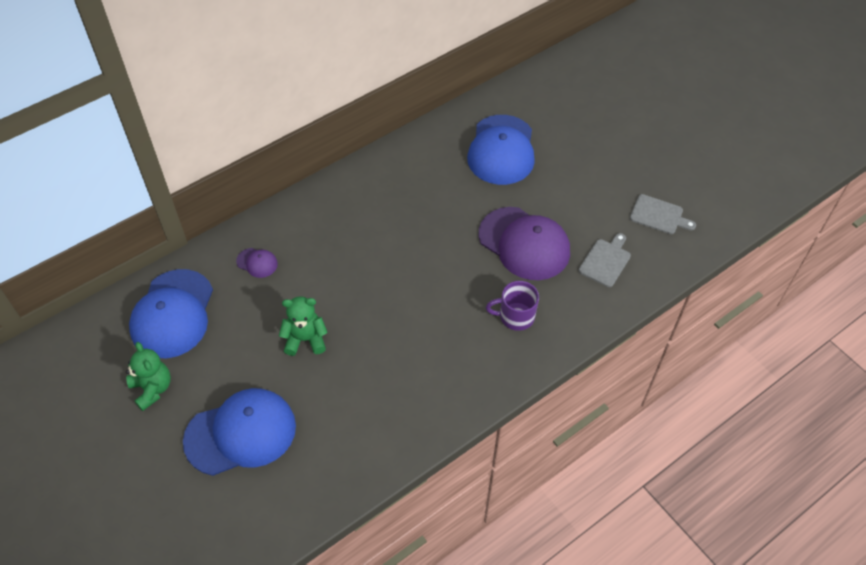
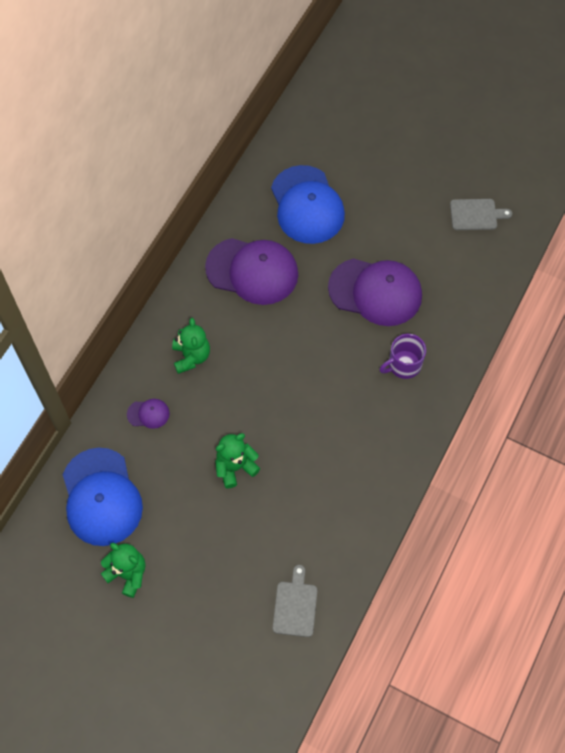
camera: 25 degrees left, 10 degrees up
blue cap [183,388,296,476] -> none
grey cutting board [578,233,631,287] -> grey cutting board moved to [273,565,317,637]
none -> green teddy bear [172,318,210,374]
none -> purple cap [205,238,298,305]

